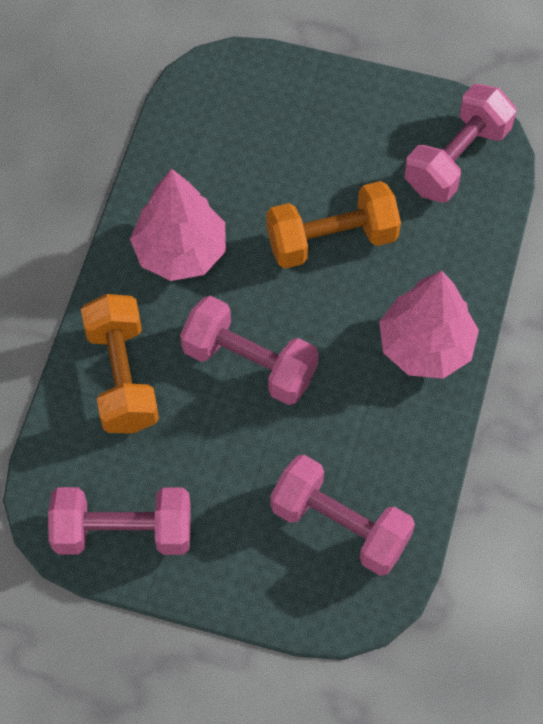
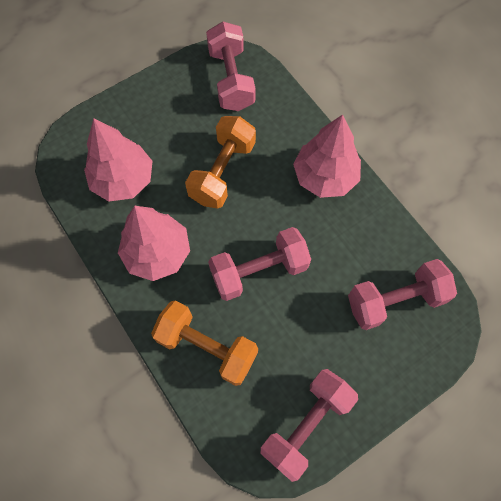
camera: 50 degrees left, 5 degrees up
none -> pink tree [84,118,153,201]

